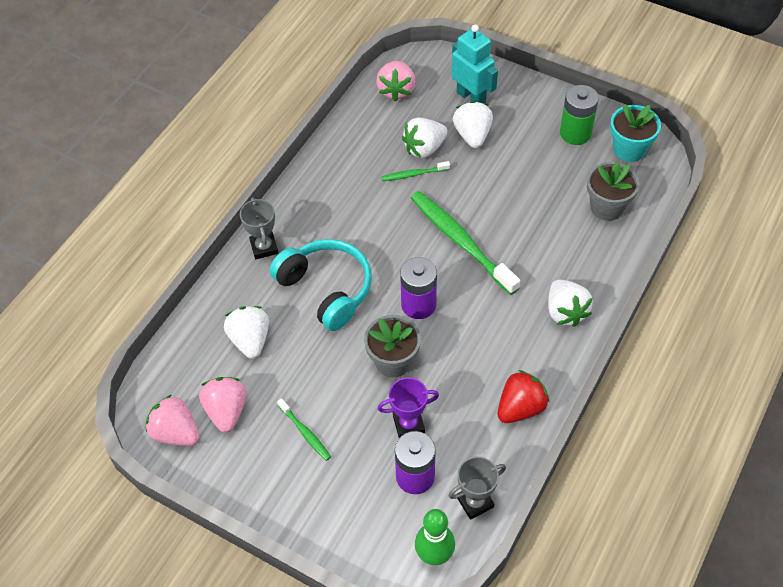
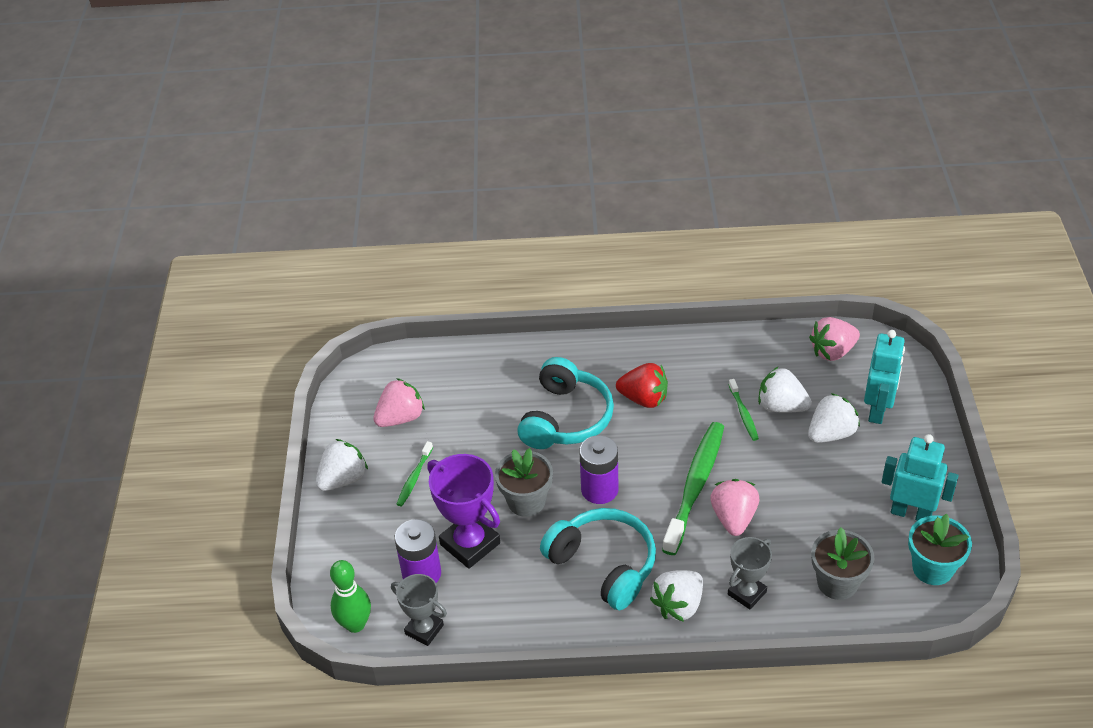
camera: 60 degrees right, 10 degrees down
pink strawberry [146,395,200,446] -> pink strawberry moved to [710,479,759,536]
white strawberry [224,306,269,359] -> white strawberry moved to [316,439,368,491]
grey trophy [240,197,278,259] -> grey trophy moved to [728,537,772,610]
purple trophy [378,378,439,438] -> purple trophy [428,454,500,569], size x1.61
green toothbrush [382,161,450,181] -> green toothbrush turned 150 degrees counterclockwise [729,379,759,441]
red strawberry [498,370,549,423] -> red strawberry moved to [616,363,668,408]
green battery [560,85,599,145] -> turquoise robot [882,434,958,521]
none -> turquoise headphones [540,508,656,610]

